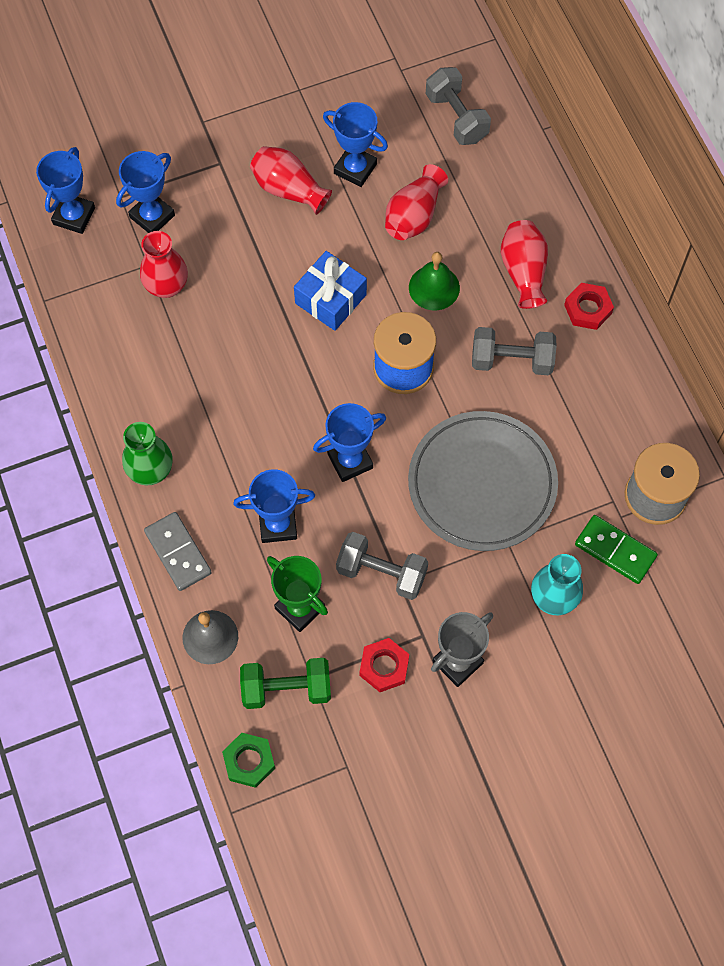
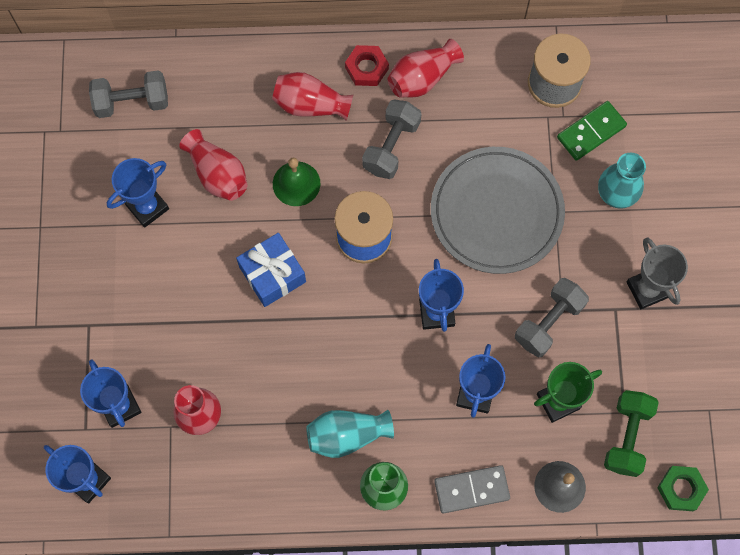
camera: 70 degrees left, 5 degrees up
red vase [250,146,332,215] -> red vase moved to [388,39,464,98]
red nut [360,638,409,692] -> none
none -> turquoise vase [306,410,394,458]

